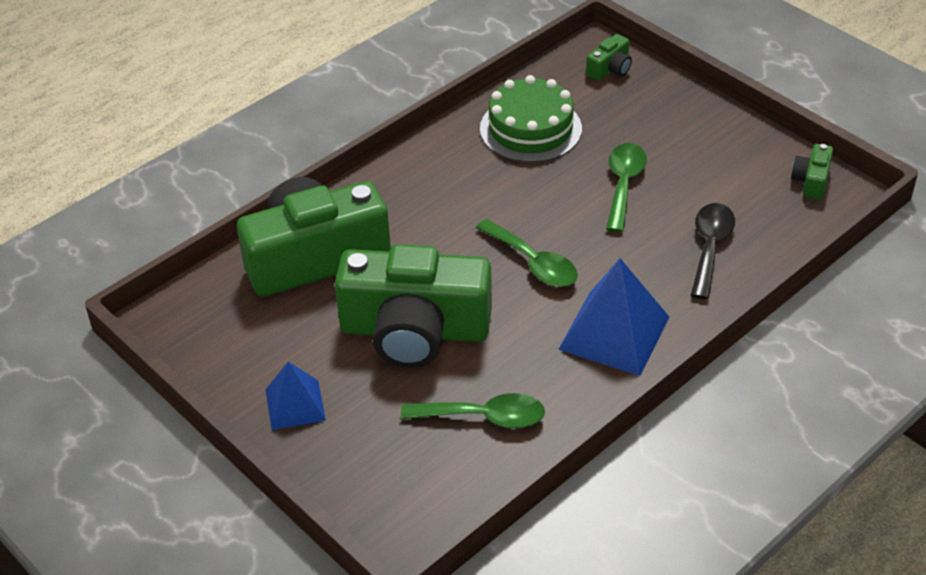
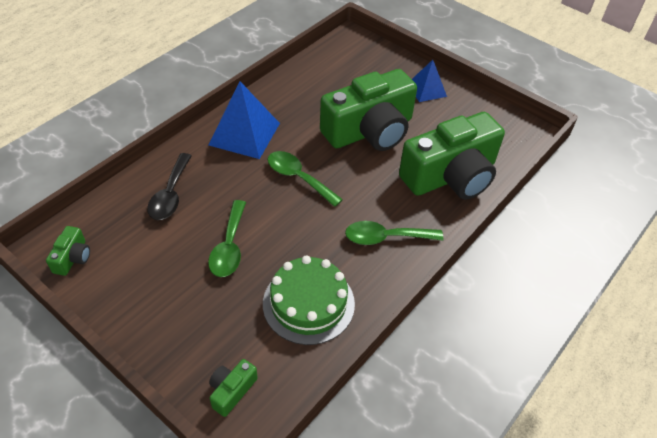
camera: 170 degrees right, 5 degrees up
green camera [335,244,492,368] -> green camera turned 150 degrees clockwise [320,69,417,151]
green spoon [401,393,545,428] -> green spoon moved to [345,221,443,245]

